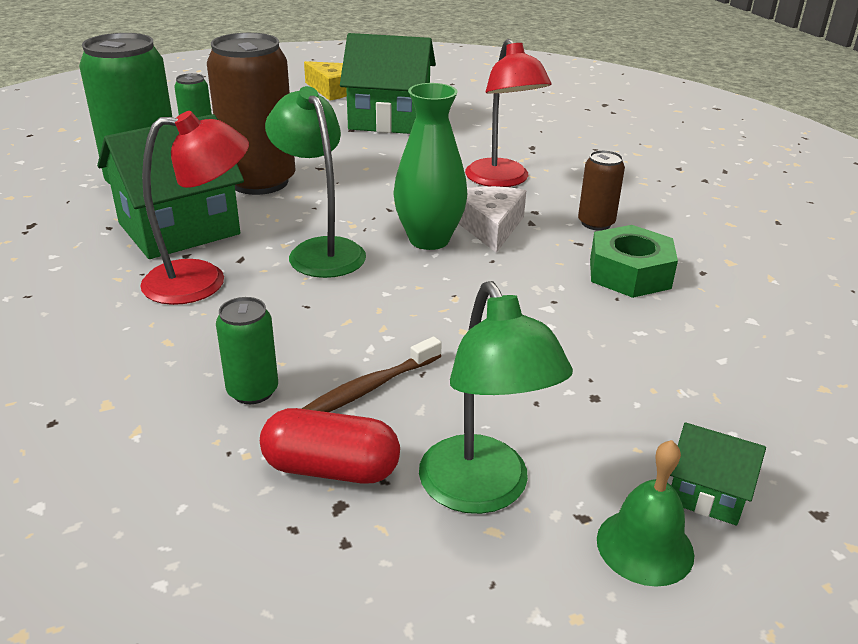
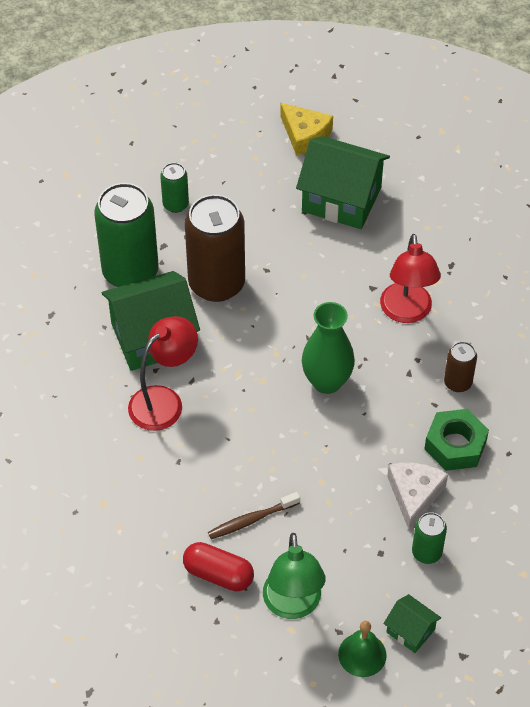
camera: 15 degrees right, 20 degrees up
red lamp [140,111,249,305] -> red lamp turned 45 degrees counterclockwise [128,316,198,431]
green can [216,297,278,404] -> green can moved to [412,512,447,564]
green lamp [265,86,366,278] -> none
white cheese [459,186,526,253] -> white cheese moved to [387,463,448,530]

